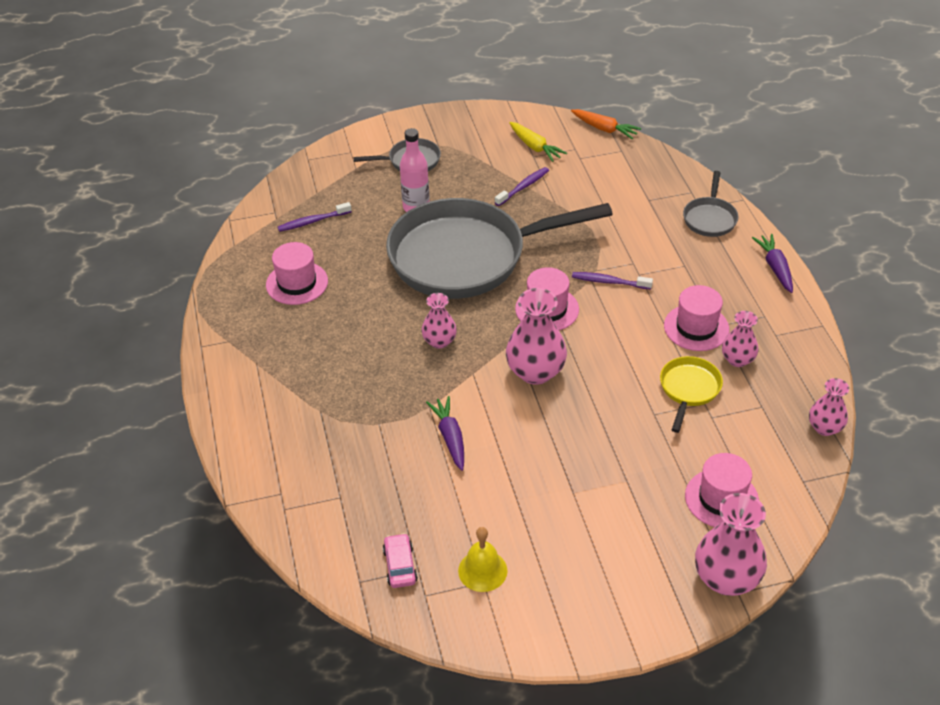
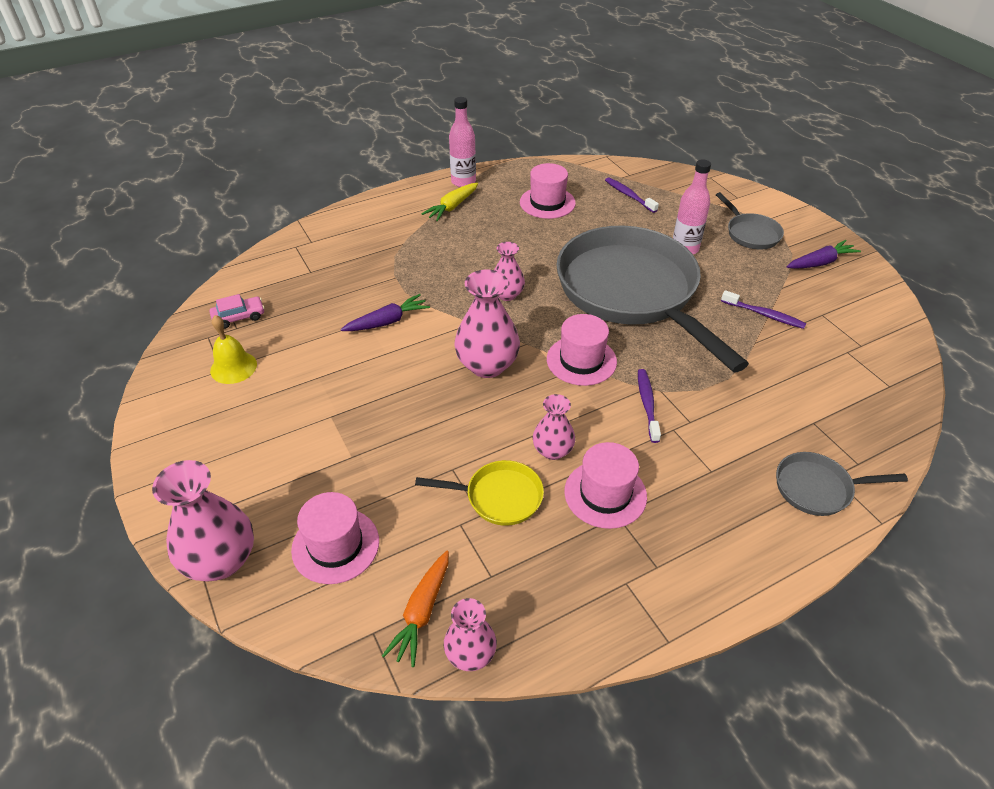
camera: 75 degrees right, 0 degrees up
yellow carrot [509,122,567,162] -> yellow carrot moved to [422,183,478,221]
orange carrot [571,109,641,140] -> orange carrot moved to [382,551,449,667]
pink vase [722,311,758,367] -> pink vase moved to [533,394,576,460]
purple carrot [752,234,793,293] -> purple carrot moved to [787,240,861,269]
none -> pink bottle [449,97,476,187]

